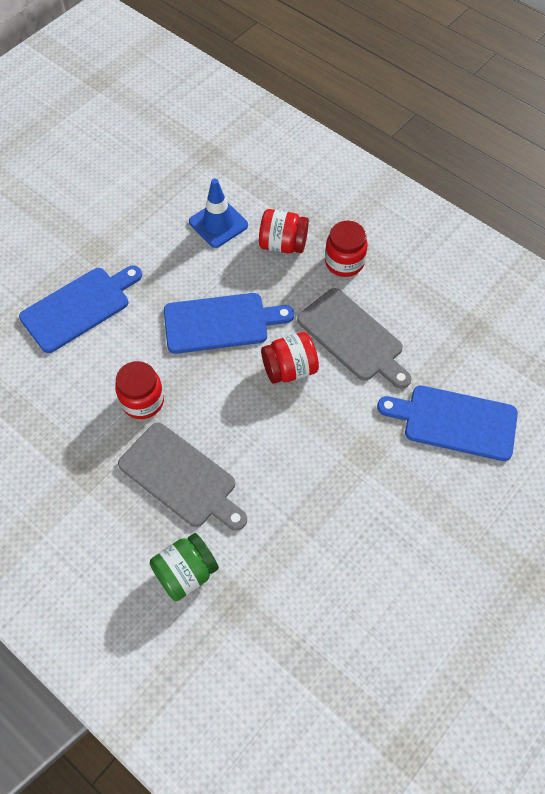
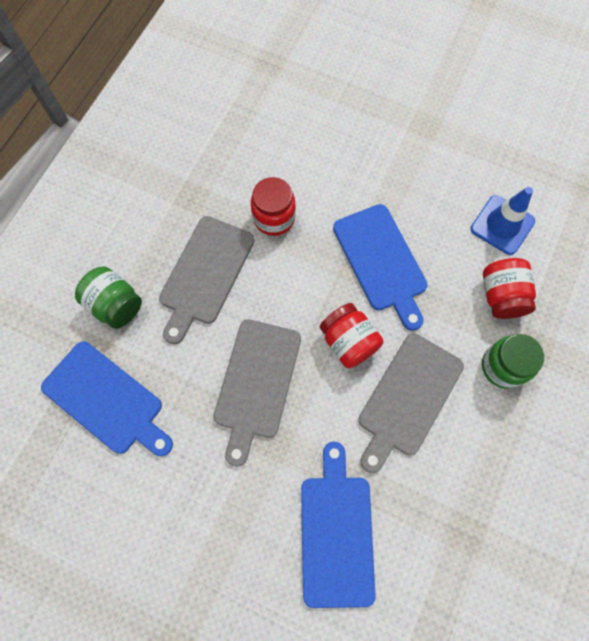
camera: 75 degrees right, 10 degrees up
blue cutting board [19,266,142,353] -> blue cutting board moved to [41,341,173,456]
red jar [325,221,368,277] -> green jar [482,334,544,389]
none -> grey cutting board [213,320,301,467]

